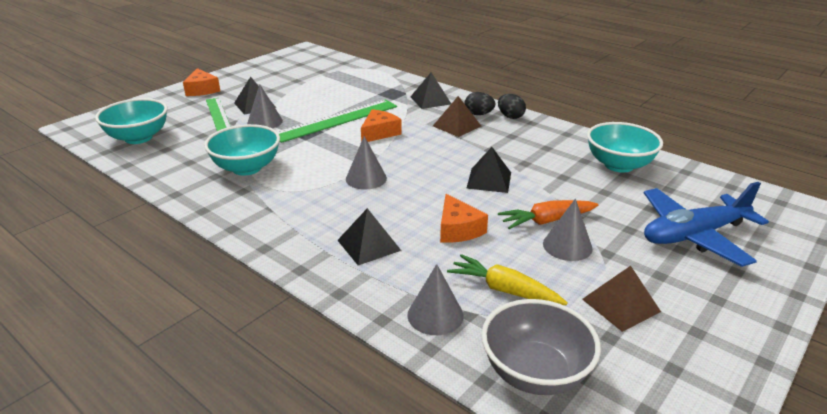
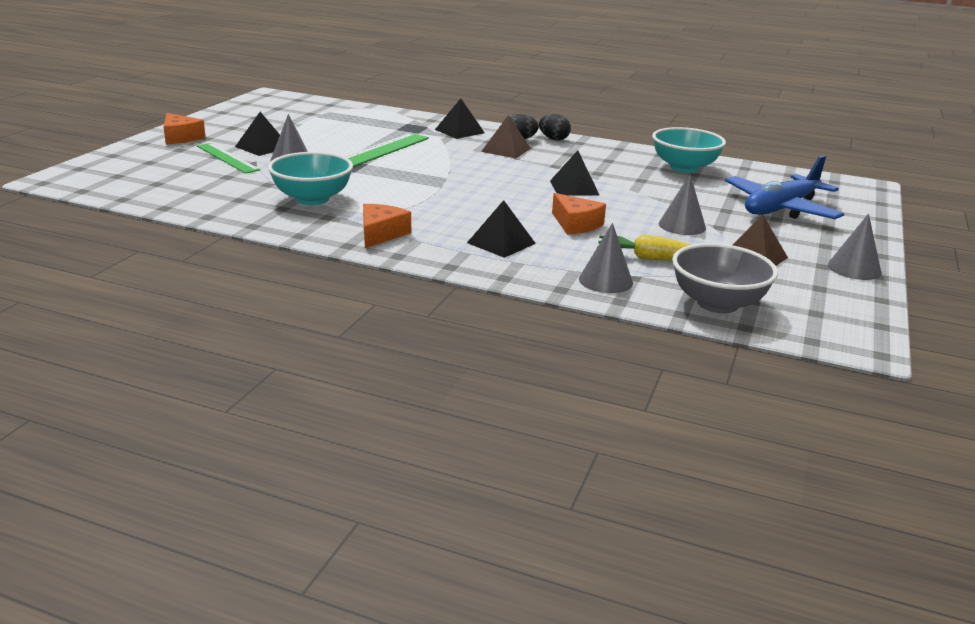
camera: 20 degrees left, 5 degrees down
turquoise bowl [95,98,168,144] -> none
grey cone [346,136,387,189] -> grey cone moved to [828,214,881,280]
orange cheese [361,109,402,142] -> orange cheese moved to [363,204,411,248]
orange carrot [498,200,598,229] -> none

